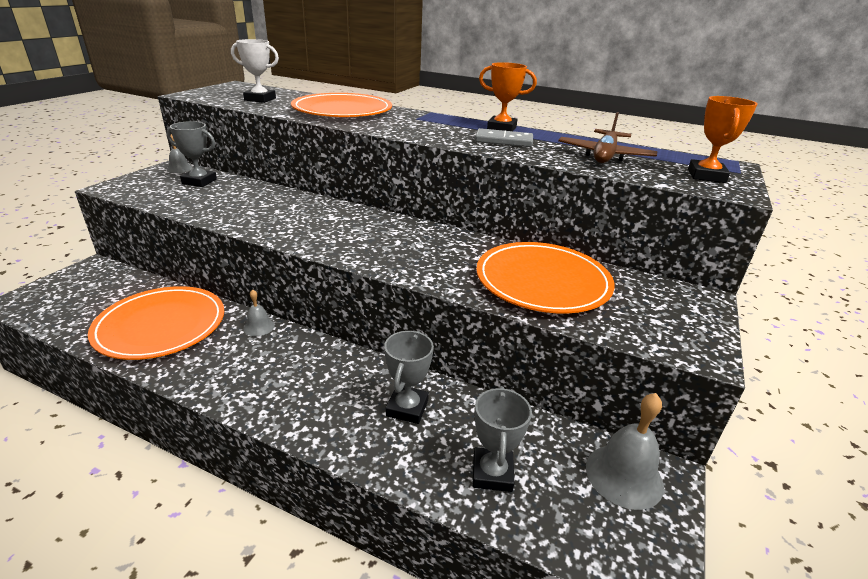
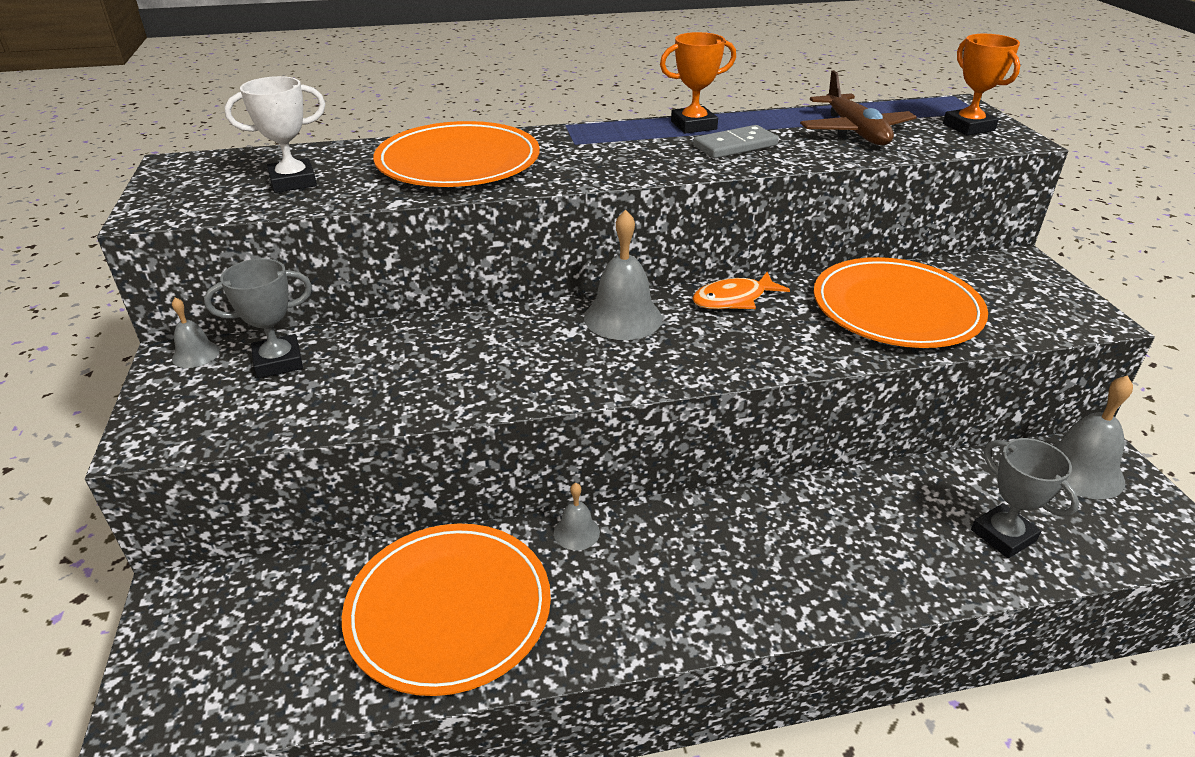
camera: 35 degrees left, 5 degrees up
grey trophy [384,331,434,424] -> none
none -> grey bell [584,210,662,340]
none -> orange fish [692,272,790,309]

